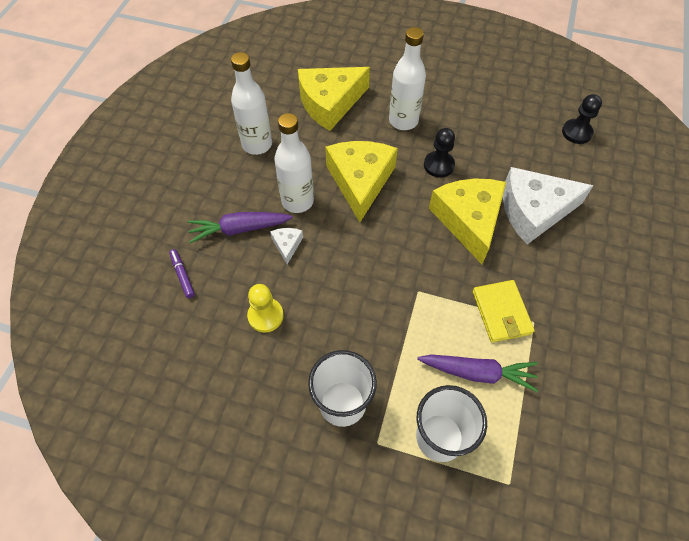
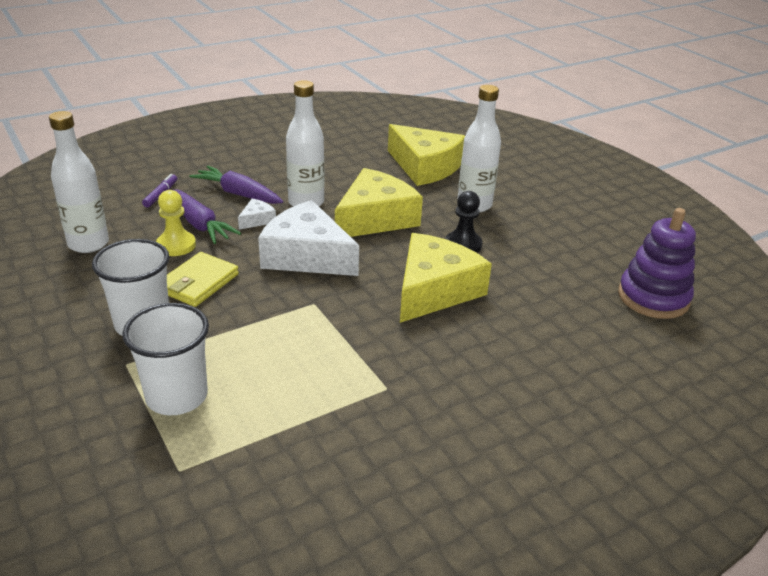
camera: 40 degrees right, 25 degrees down
white bottle [231,52,272,155] -> white bottle moved to [49,111,109,253]
yellow cheese [298,67,370,131] -> yellow cheese turned 150 degrees counterclockwise [388,124,465,186]
purple carrot [417,354,538,392] -> purple carrot moved to [172,189,241,244]
yellow wallet [473,280,535,343] -> yellow wallet moved to [167,252,239,307]
white cheese [503,167,594,244] -> white cheese moved to [258,200,359,276]
black pawn [562,94,602,144] -> purple stacking toy [618,208,696,319]

